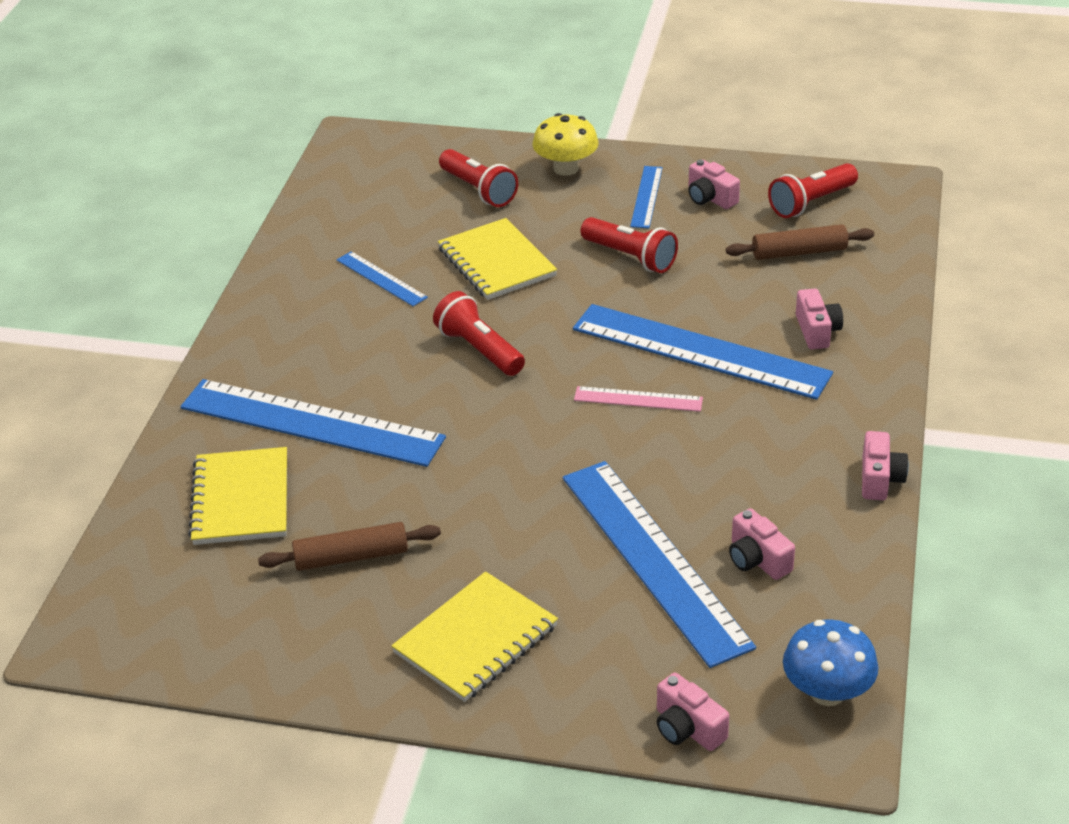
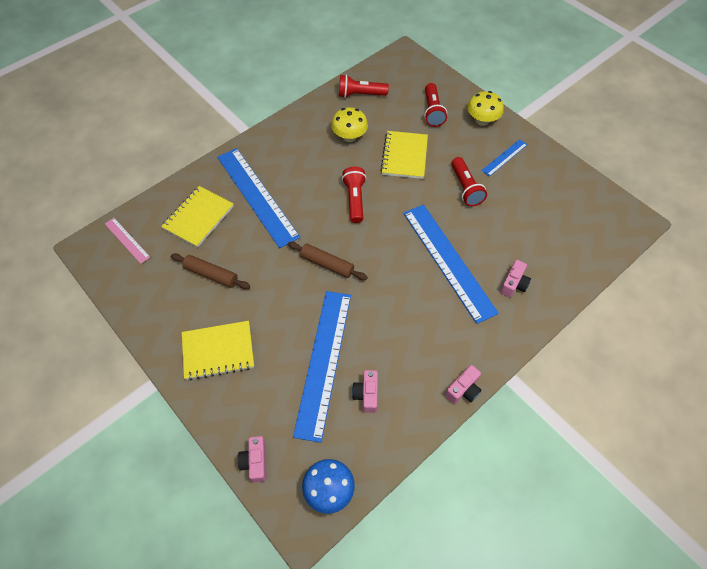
camera: 35 degrees right, 20 degrees up
blue ruler [337,251,428,306] -> yellow mushroom [331,107,368,142]
pink ruler [574,386,703,412] -> pink ruler moved to [105,218,150,264]
pink camera [688,159,740,209] -> none
brown rolling pin [726,224,874,260] -> brown rolling pin moved to [288,242,368,280]
red flashlight [768,163,858,218] -> red flashlight moved to [339,75,389,98]

